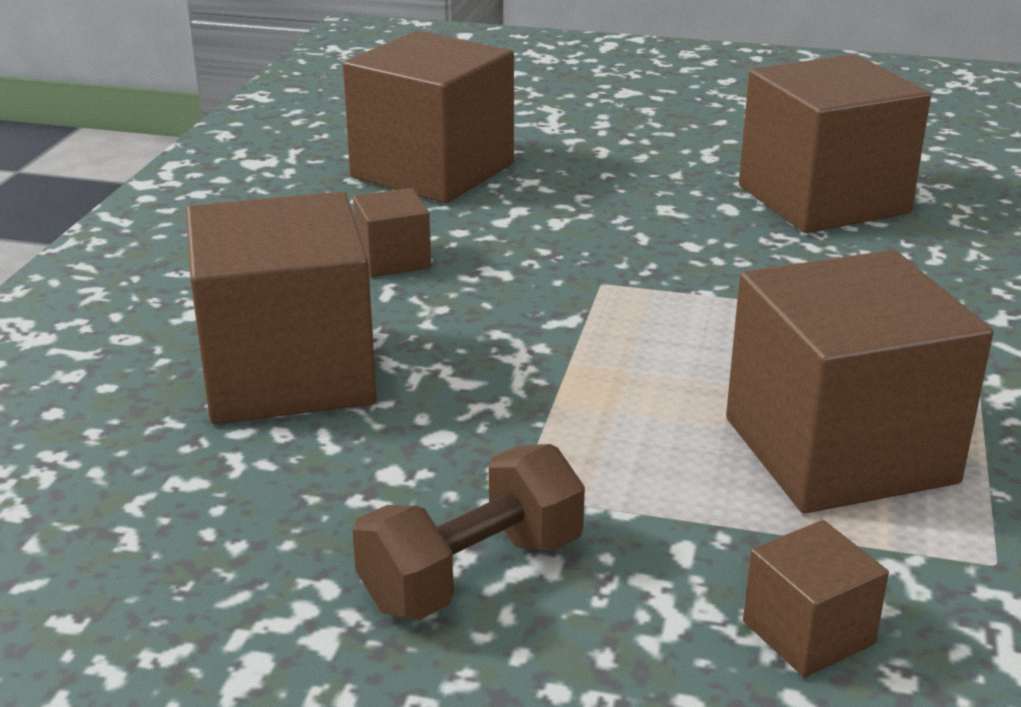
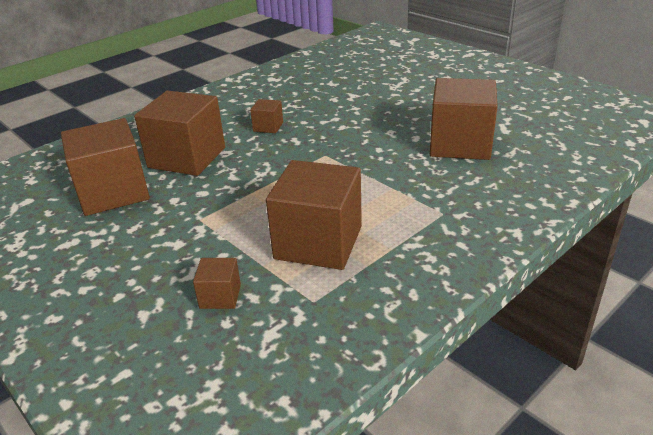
camera: 35 degrees right, 5 degrees up
brown cube [343,30,514,203] -> brown cube moved to [61,118,150,216]
brown dumbbell [353,444,585,620] -> none

